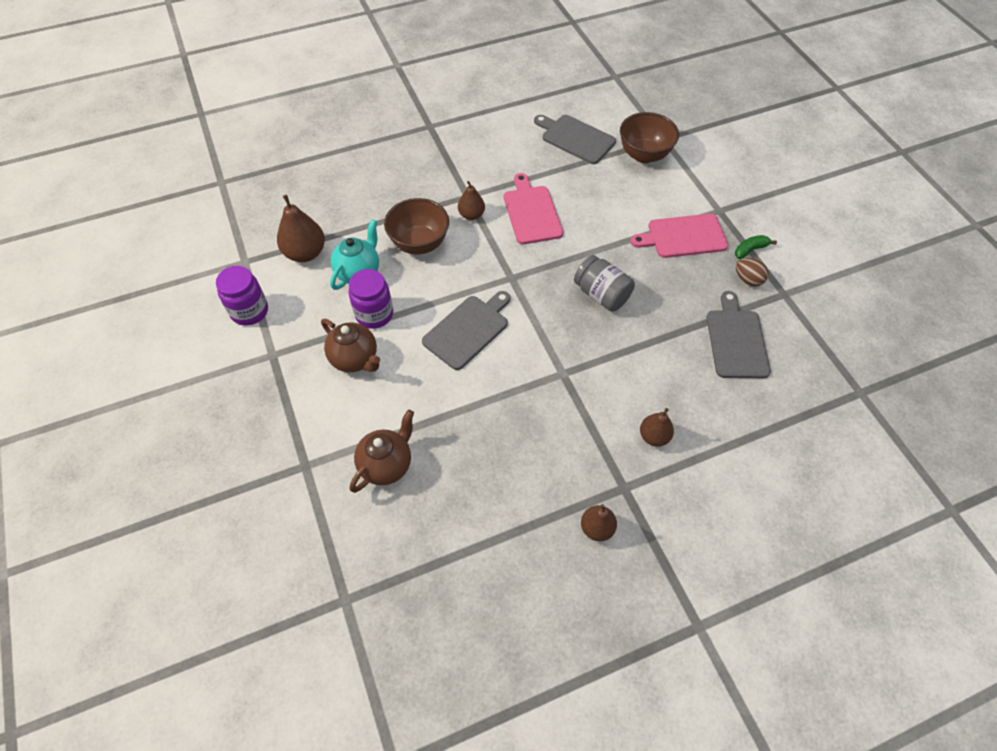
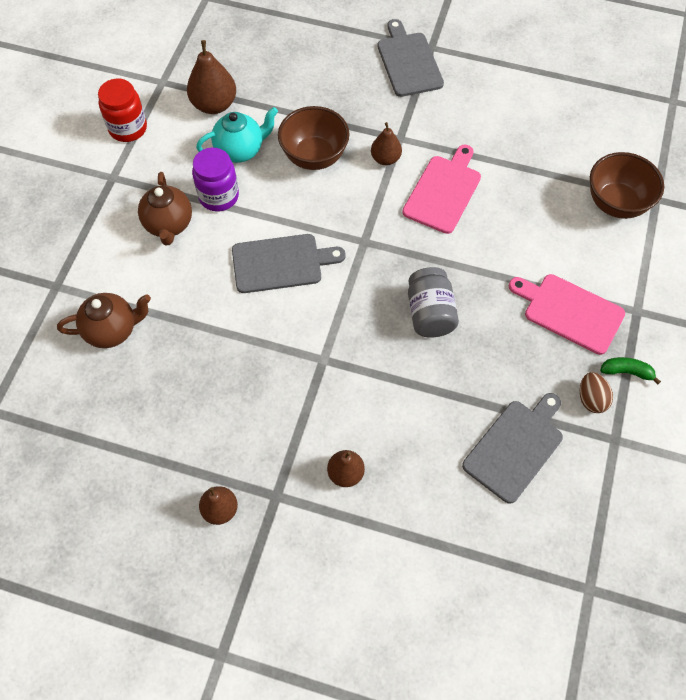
camera: 40 degrees right, 5 degrees up
purple jar [216,266,268,326] -> red jar [98,79,147,142]
grey cutting board [534,115,616,164] -> grey cutting board moved to [378,19,444,97]

